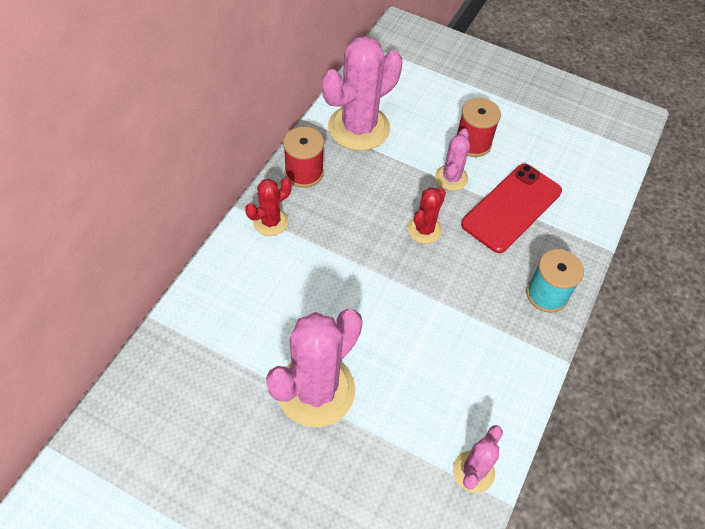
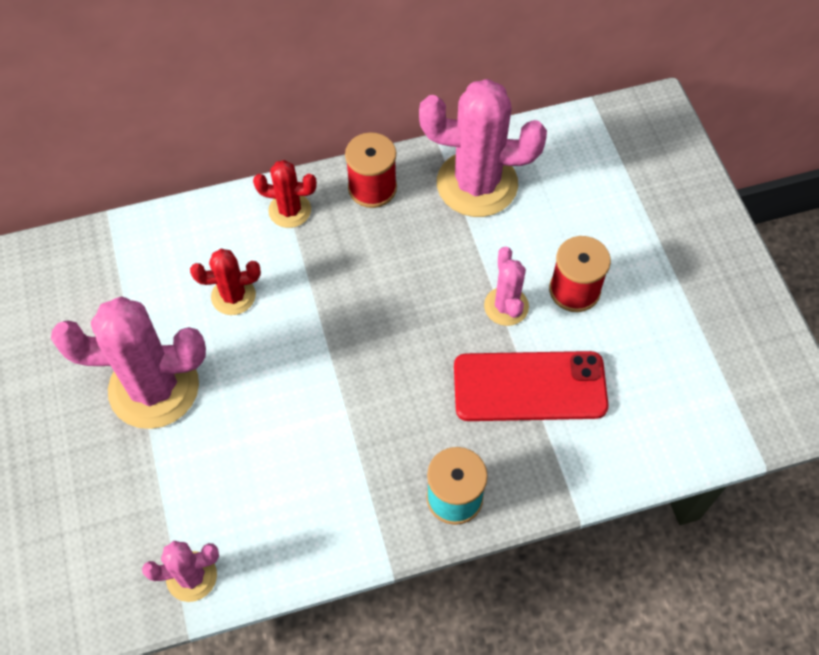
camera: 50 degrees right, 5 degrees up
red cactus [407,187,446,244] -> red cactus moved to [190,249,261,315]
pink cactus [435,128,470,191] -> pink cactus turned 75 degrees counterclockwise [484,247,529,326]

